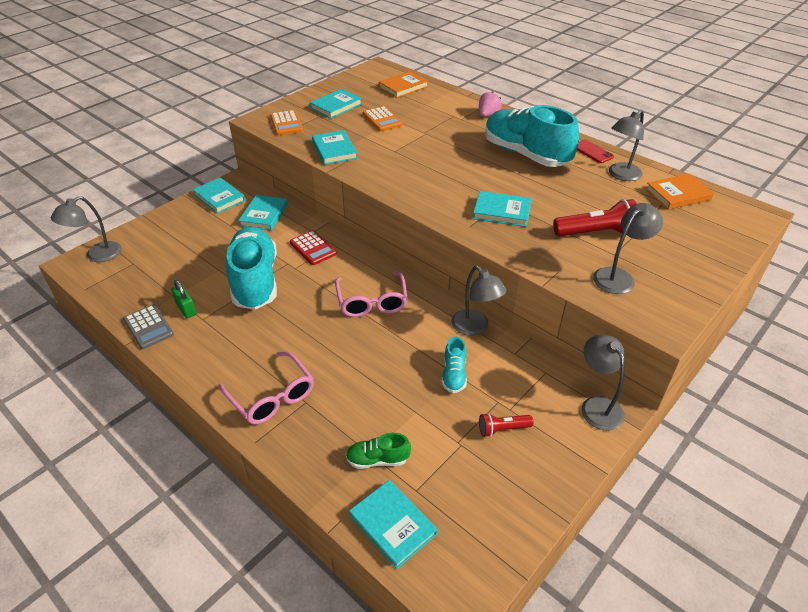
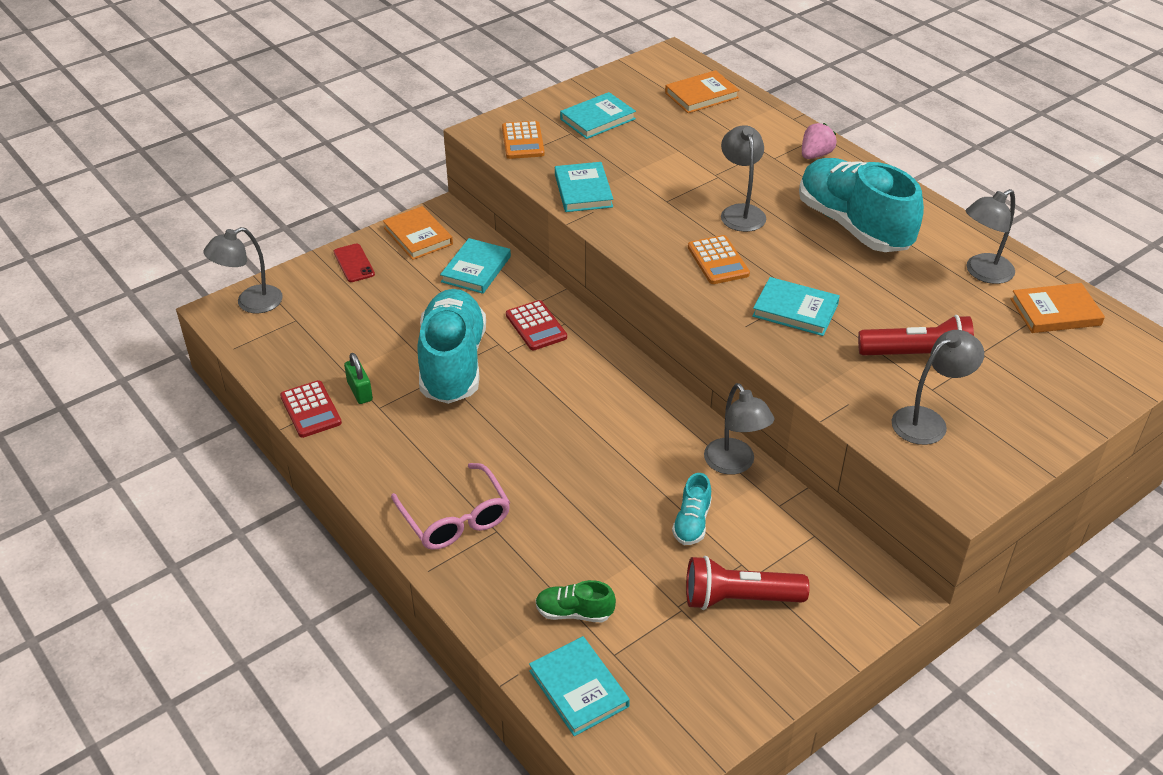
camera: 10 degrees right, 0 degrees up
grey calculator [123,305,174,349] -> red calculator [280,380,342,438]
turquoise book [193,178,245,214] -> orange book [383,206,453,260]
pink glasses [335,271,408,317] -> none
orange calculator [363,106,403,131] -> orange calculator moved to [688,235,750,284]
red flashlight [479,413,533,437] -> red flashlight [686,556,809,610], size x1.77
red phone [577,139,614,163] -> red phone moved to [334,244,375,282]
grey lamp [581,335,625,430] -> grey lamp moved to [721,125,766,232]

